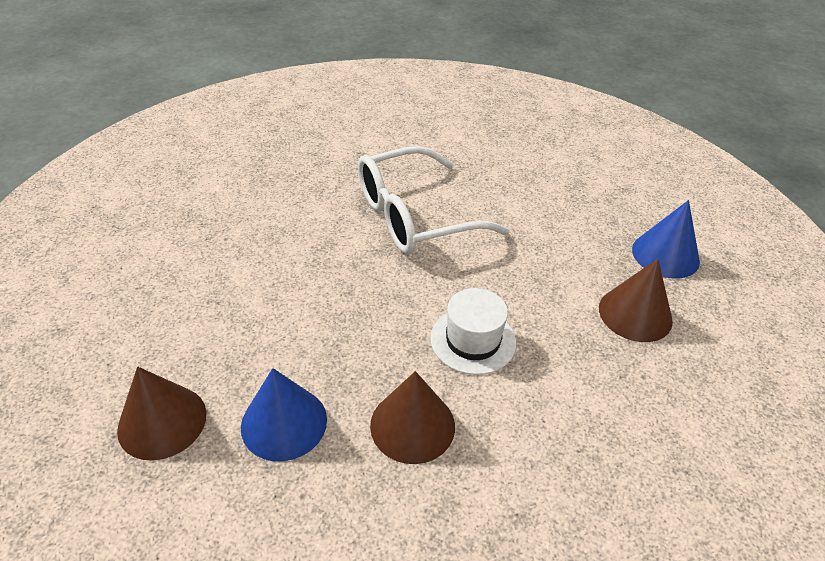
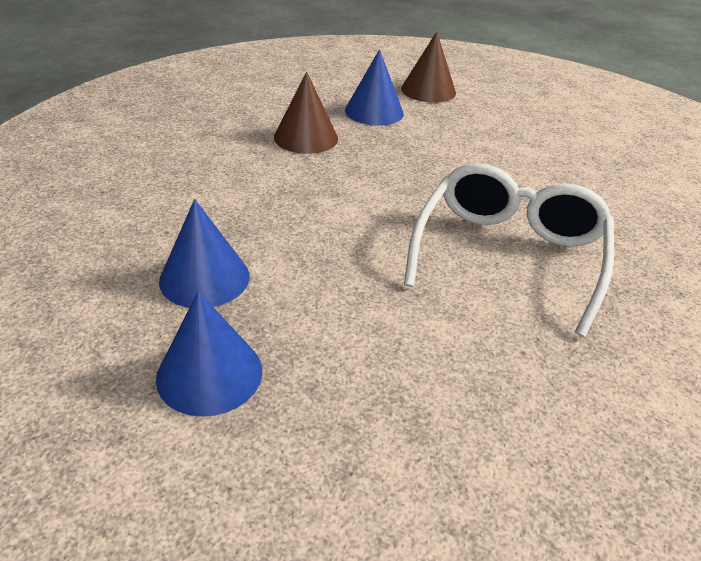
camera: 135 degrees right, 5 degrees down
white hat [430,288,516,375] -> none
brown cone [599,259,673,342] -> blue cone [159,199,249,308]

